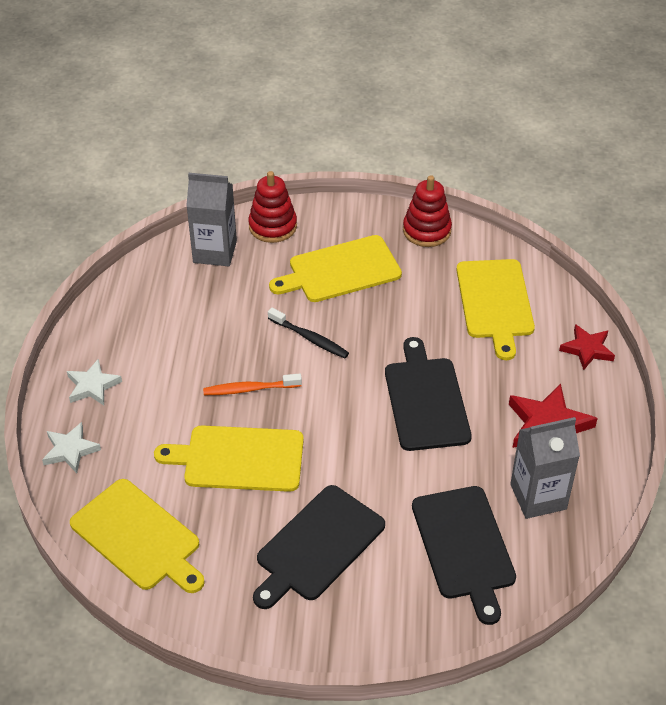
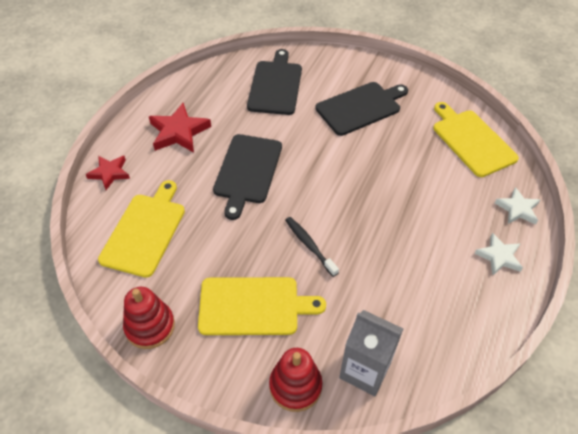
camera: 160 degrees left, 5 degrees up
yellow cutting board [154,425,304,492] -> none
orange toothbrush [203,373,302,395] -> none
grey carton [510,417,580,519] -> none

